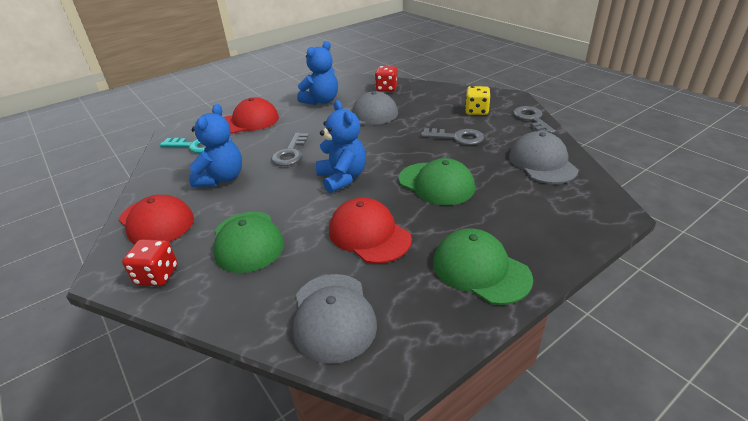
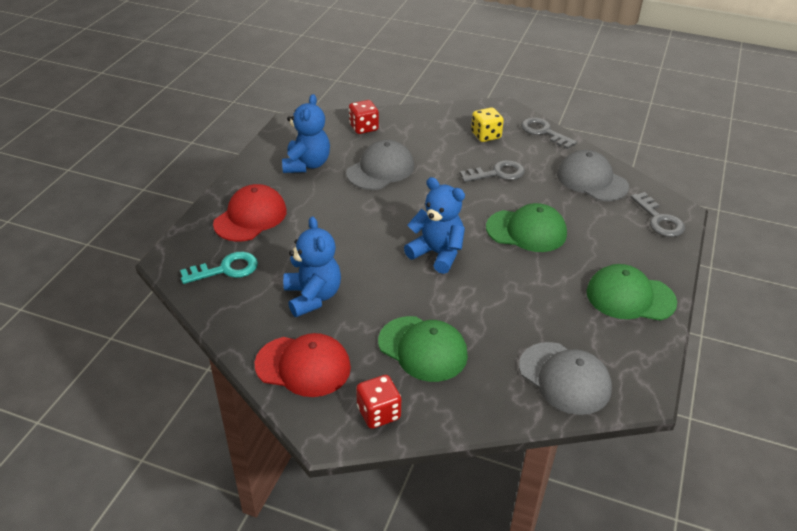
camera: 35 degrees left, 5 degrees up
grey key [271,133,309,166] -> grey key moved to [631,192,685,237]
red cap [329,198,412,264] -> none

